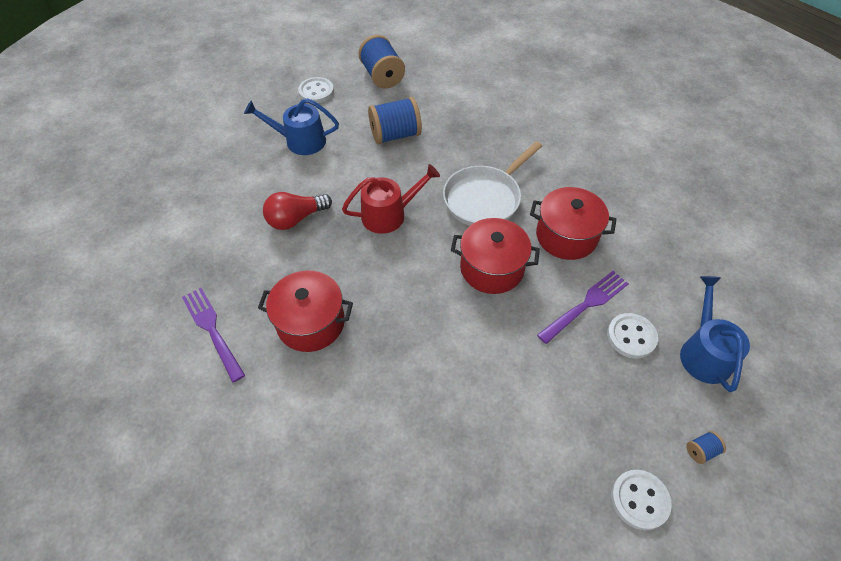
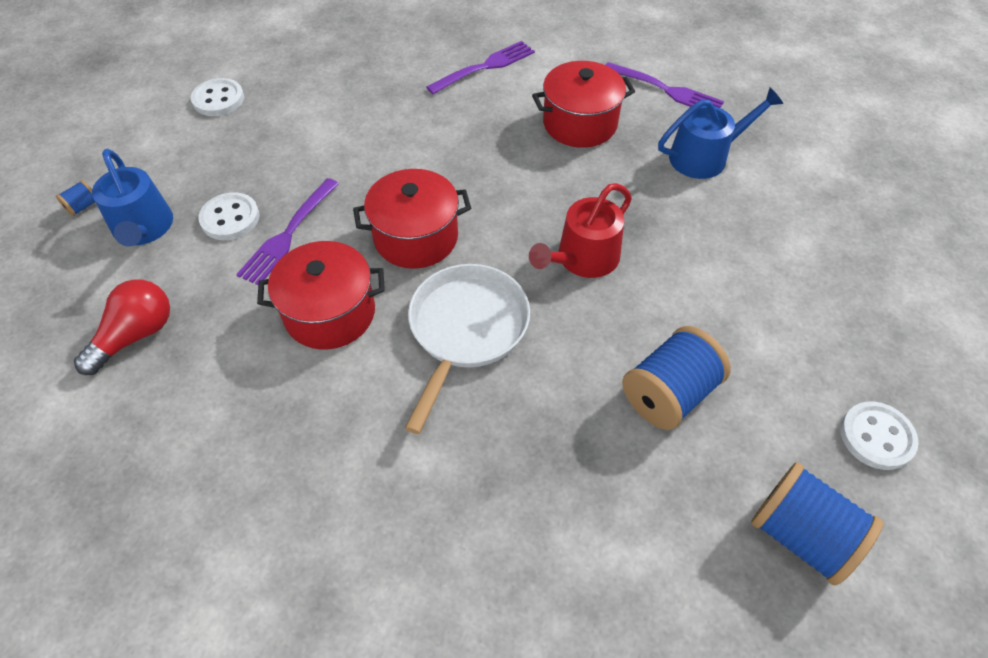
camera: 155 degrees right, 0 degrees up
blue watering can [244,98,339,155] -> blue watering can moved to [658,87,783,179]
red light bulb [263,192,332,230] -> red light bulb moved to [74,279,170,375]
blue spool [686,431,726,464] -> blue spool moved to [56,180,95,216]
none -> purple fork [426,41,535,94]

